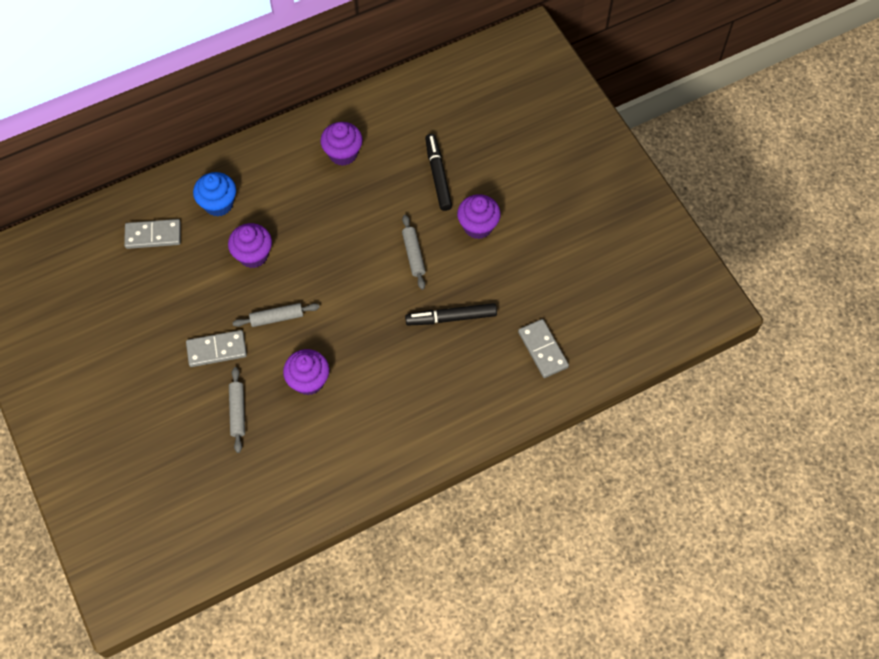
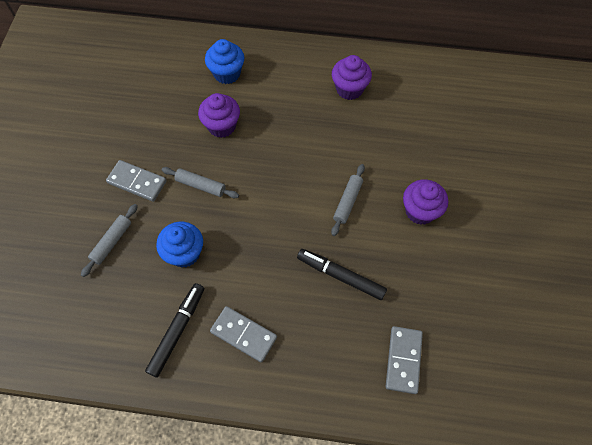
camera: 35 degrees right, 0 degrees up
grey domino [124,219,181,249] -> grey domino moved to [210,306,277,362]
purple cupcake [283,349,329,395] -> blue cupcake [156,222,203,267]
black marker [425,134,452,211] -> black marker moved to [145,283,204,378]

